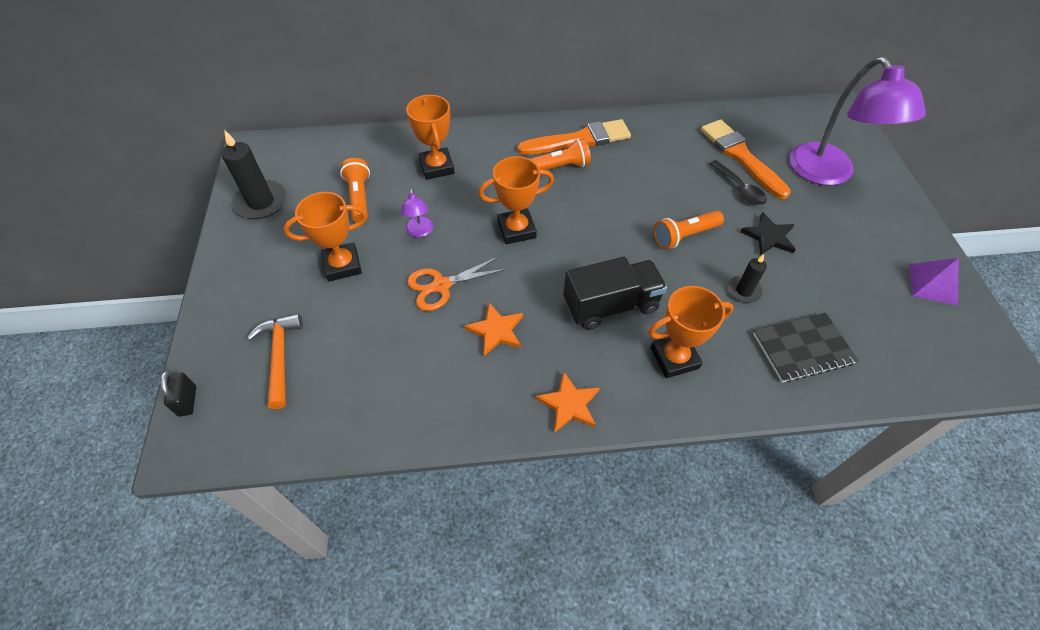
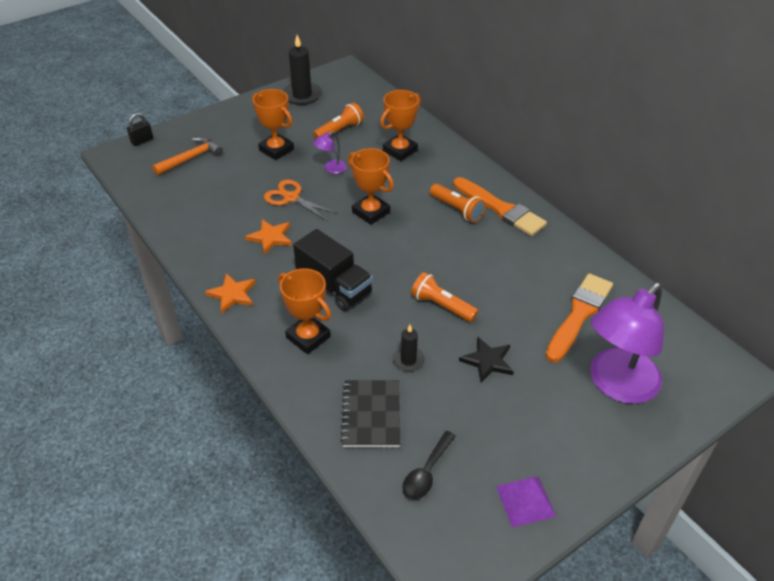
camera: 60 degrees right, 10 degrees down
black spoon [709,160,767,205] -> black spoon moved to [403,431,456,500]
black notebook [753,313,859,383] -> black notebook turned 45 degrees clockwise [340,380,400,447]

